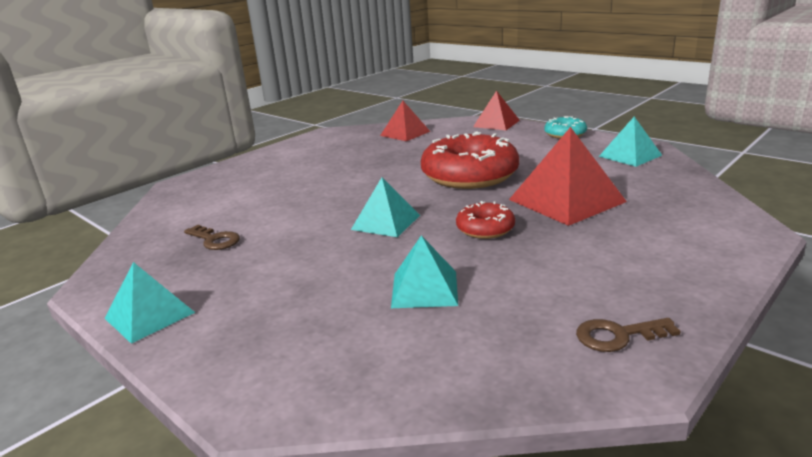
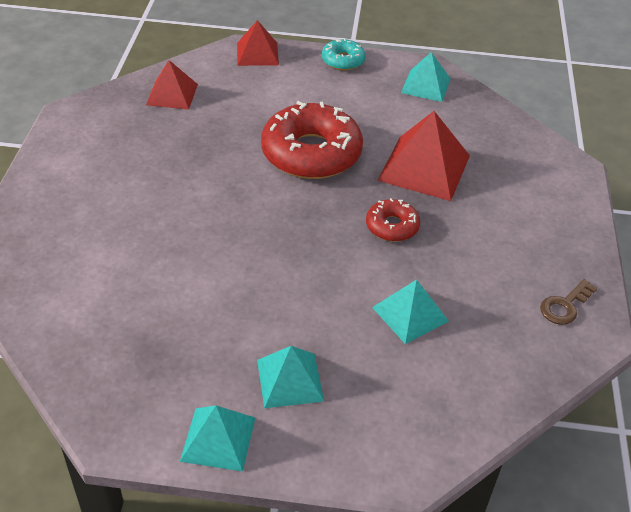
camera: 40 degrees left, 20 degrees up
brown key [184,225,240,250] -> none
turquoise pyramid [351,177,420,237] -> turquoise pyramid moved to [257,346,324,408]

